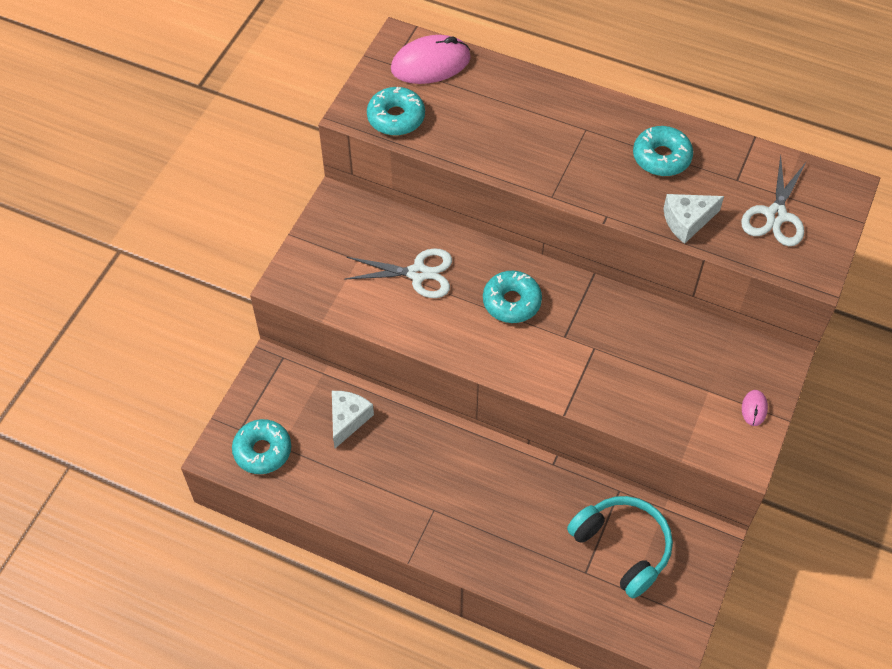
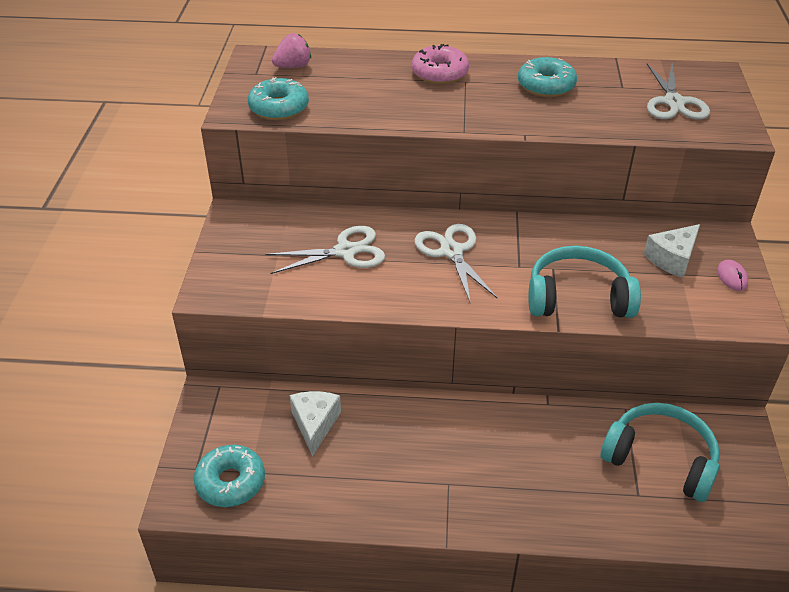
camera: 20 degrees left, 15 degrees down
pink mouse [391,35,471,84] -> pink strawberry [272,33,311,68]
turquoise donut [483,271,542,323] -> white scissors [414,224,497,304]
white cheese [663,194,724,244] -> white cheese moved to [644,224,700,278]
none -> pink donut [412,44,469,84]
none -> turquoise headphones [528,246,641,318]

